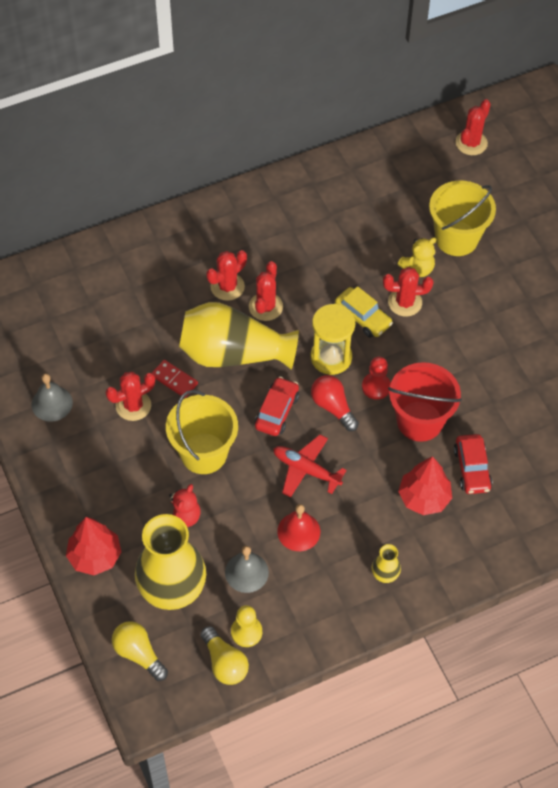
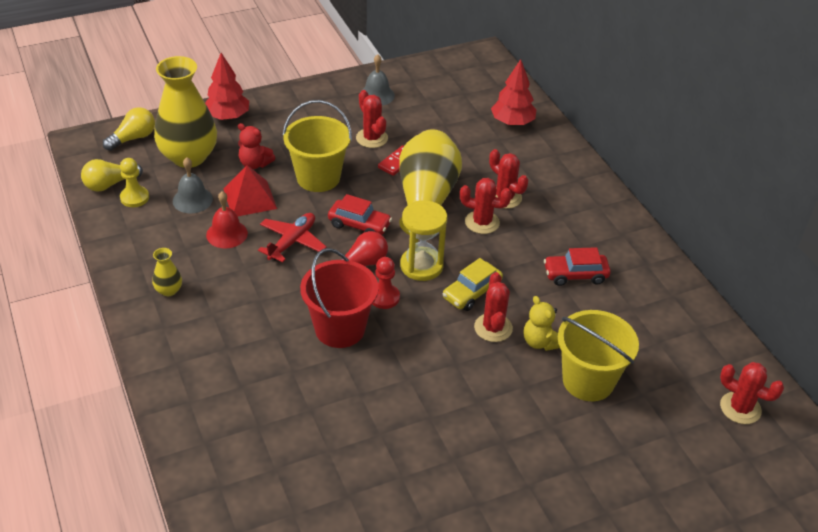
camera: 90 degrees right, 15 degrees down
red tree [398,456,452,515] -> red tree moved to [491,59,536,126]
red car [454,434,492,494] -> red car moved to [544,247,611,286]
none -> red pyramid [224,165,277,216]

